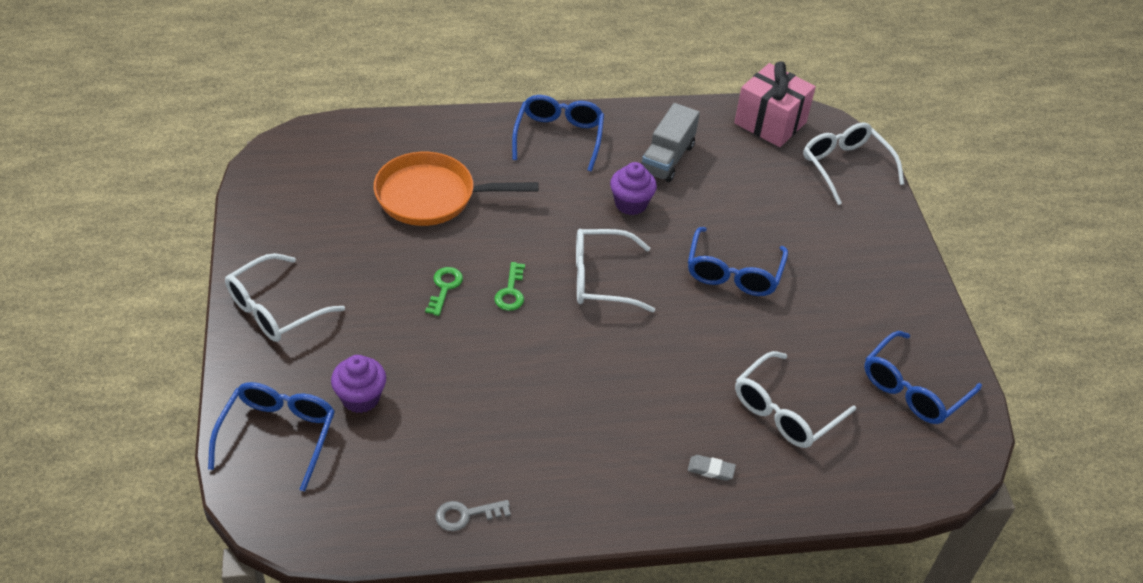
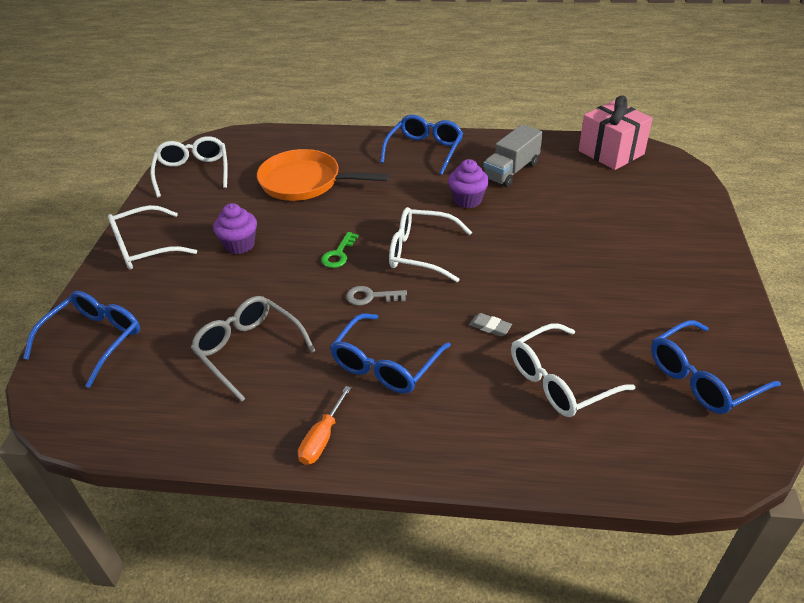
camera: 20 degrees right, 5 degrees down
purple cupcake [331,355,386,413] -> purple cupcake moved to [213,203,257,254]
green key [425,267,463,316] -> none
grey key [436,500,511,531] -> grey key moved to [346,286,407,306]
blue glasses [688,227,788,296] -> blue glasses moved to [330,313,451,394]
grey eraser [688,455,736,481] -> grey eraser moved to [469,313,512,336]
white glasses [803,122,904,205] -> white glasses moved to [150,136,228,197]
none -> grey glasses [191,296,315,402]
none -> orange screwdriver [298,386,351,465]

